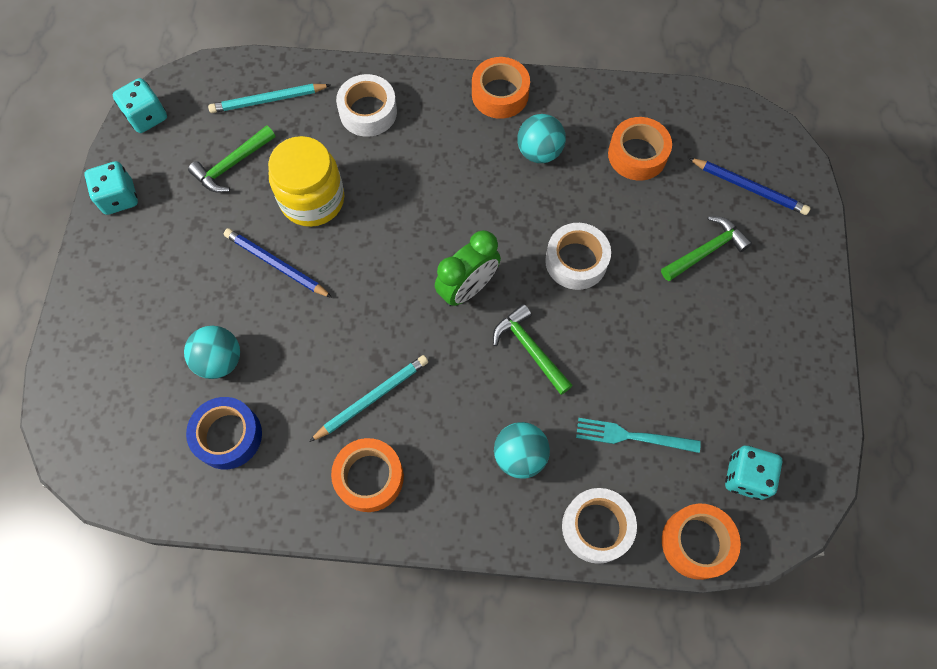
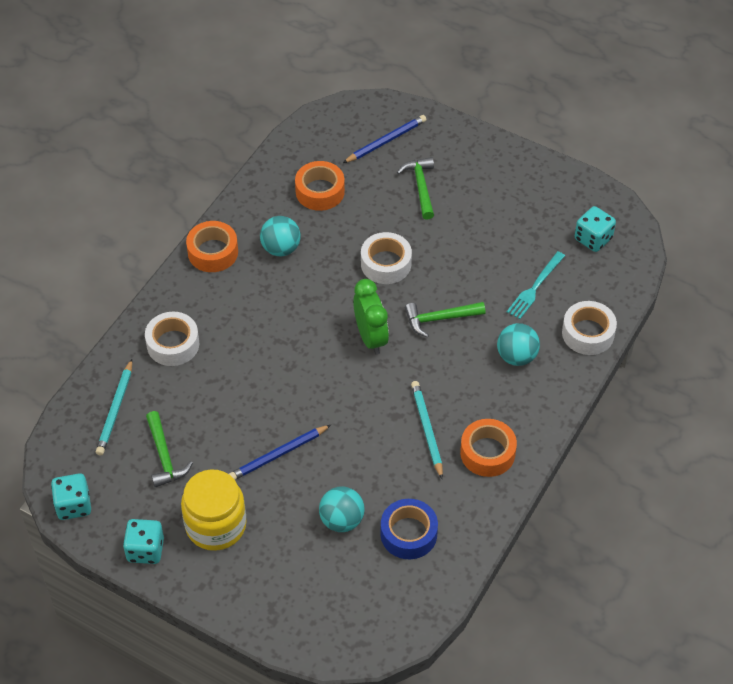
camera: 65 degrees left, 15 degrees down
yellow jar [268,136,345,227] -> yellow jar moved to [181,469,247,551]
orange tape [662,504,741,580] -> none

